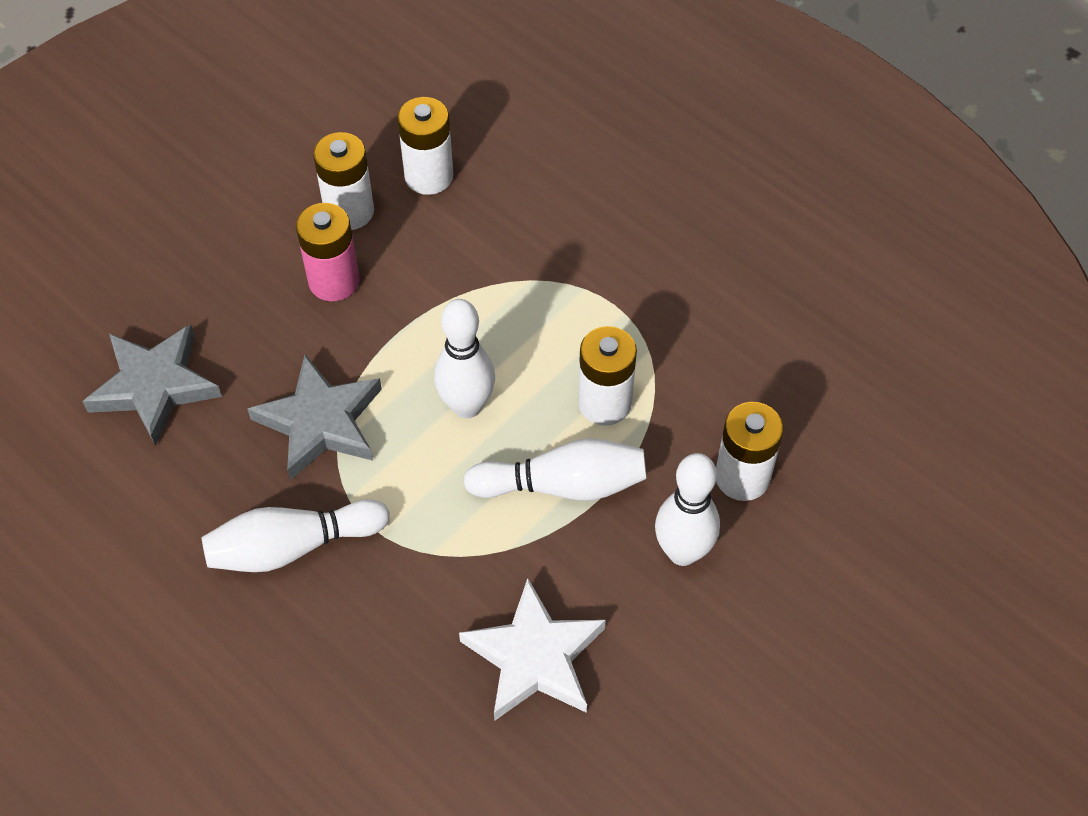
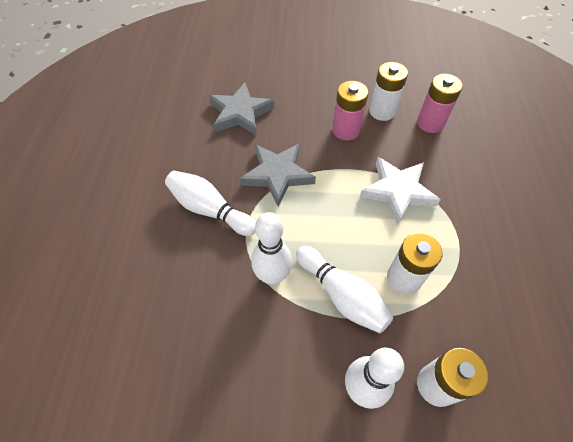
camera: 50 degrees right, 0 degrees up
white battery [397,97,453,195] -> pink battery [417,74,463,133]
white bowling pin [434,299,495,418] -> white bowling pin moved to [251,212,292,285]
white star [459,578,606,721] -> white star moved to [360,157,441,225]

